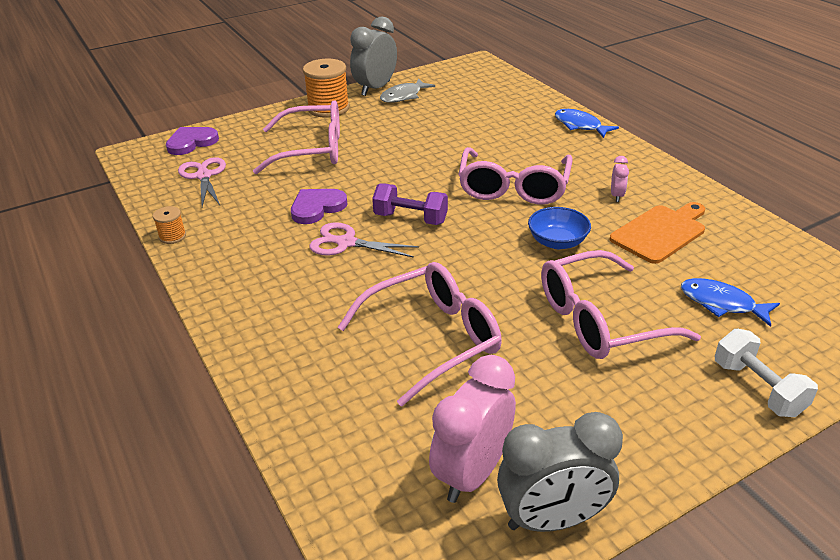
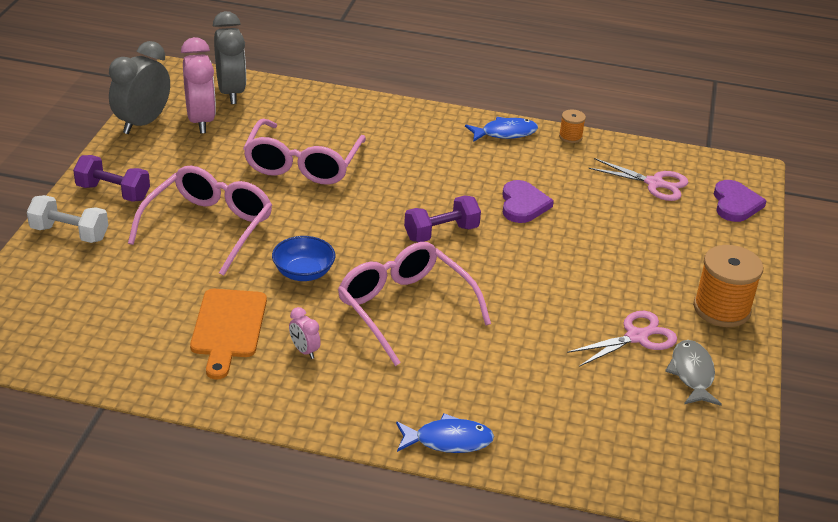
camera: 130 degrees right, 0 degrees up
pink glasses [253,100,340,174] -> none
pink scissors [309,222,419,258] -> pink scissors moved to [567,311,677,367]
grey clock [350,17,397,96] -> grey clock moved to [213,11,246,104]
blue fish [681,278,780,327] -> blue fish moved to [465,117,538,142]
none -> purple dumbbell [73,155,150,202]

